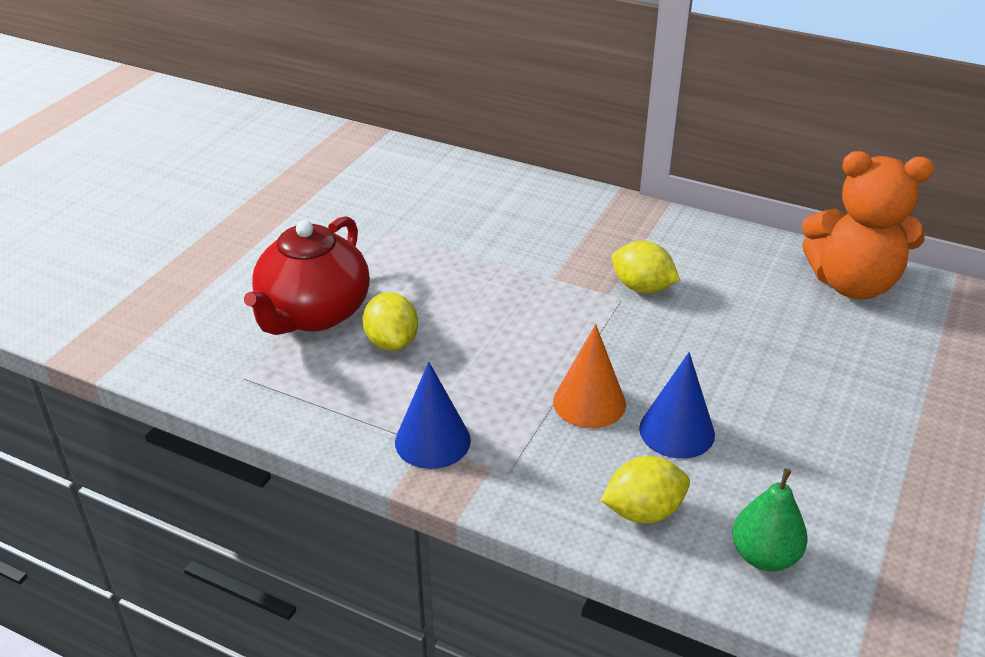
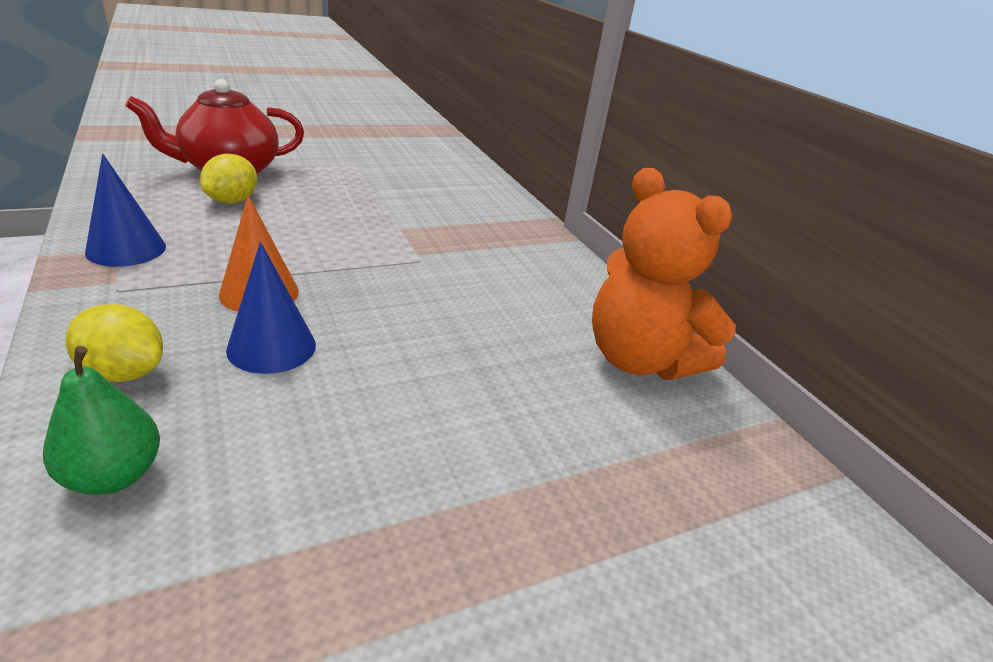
camera: 35 degrees right, 5 degrees down
yellow lemon [612,241,680,293] -> none

